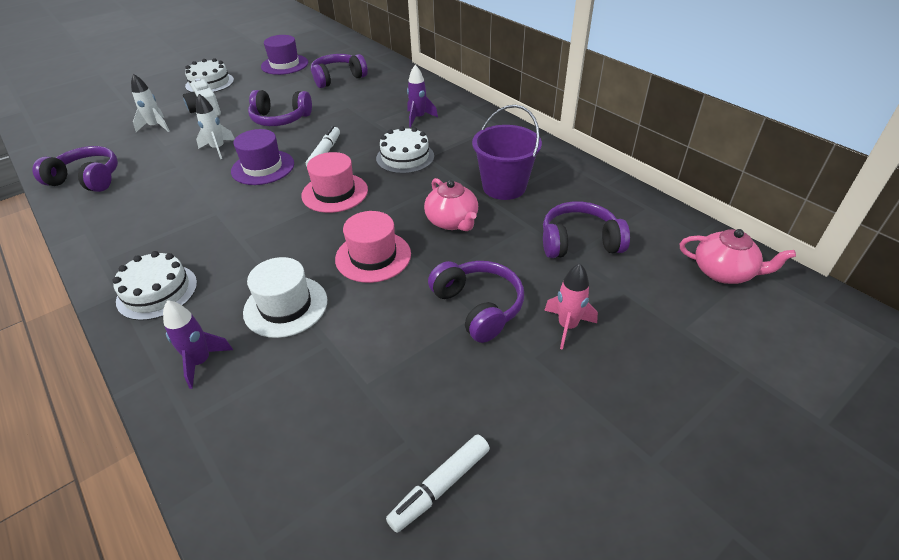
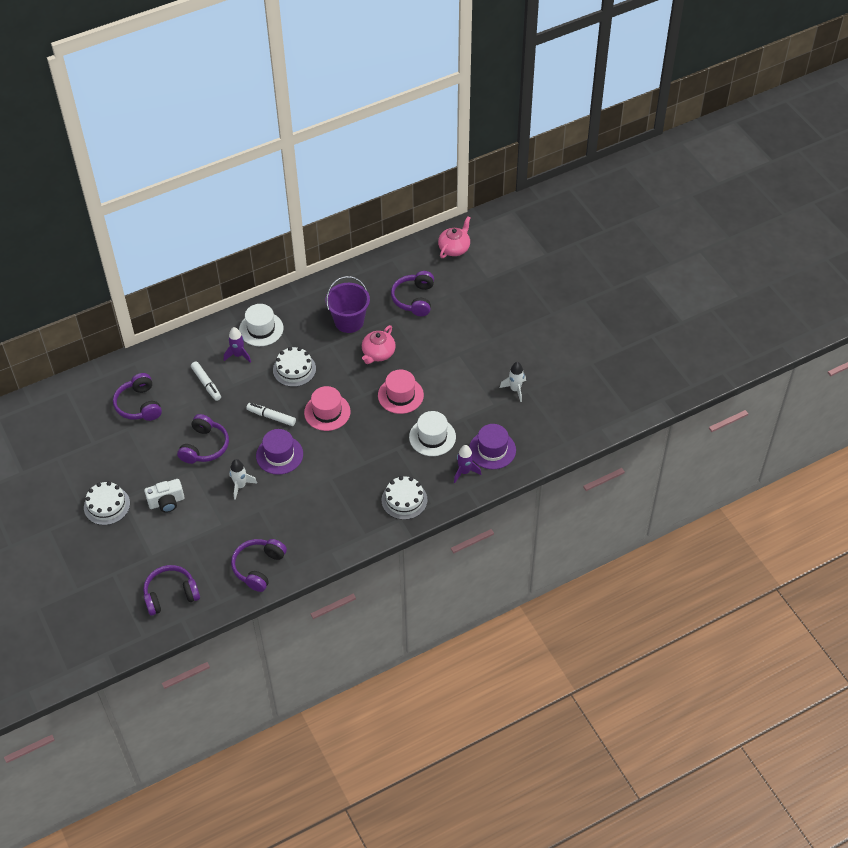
camera: 80 degrees left, 10 degrees up
white rocket [131,74,170,132] -> white rocket moved to [500,362,526,402]
purple hat [261,35,308,75] -> purple hat moved to [469,424,516,469]
white marker [386,435,490,533] -> white marker moved to [191,362,221,401]
pink teapot [424,178,478,231] -> pink teapot turned 135 degrees clockwise [362,325,396,364]
purple headphones [428,261,524,343] -> purple headphones moved to [143,565,200,616]
pink rocket [544,263,598,350] -> none
none -> white hat [239,304,283,346]

